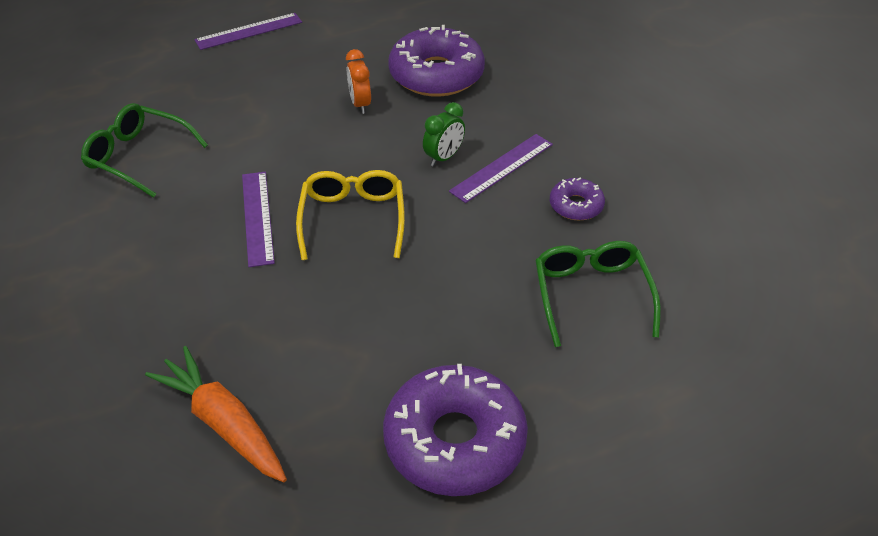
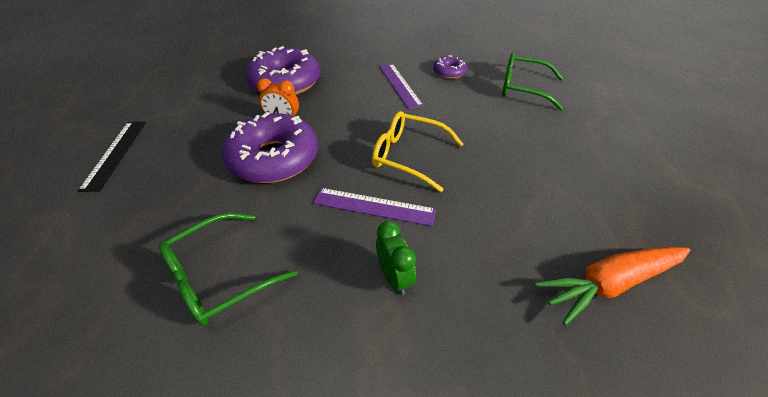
camera: 65 degrees left, 0 degrees up
purple ruler [194,13,302,50] -> black ruler [78,122,146,192]
purple donut [383,364,528,496] -> purple donut moved to [222,112,318,183]
green clock [423,102,465,166] -> green clock moved to [376,221,416,295]

